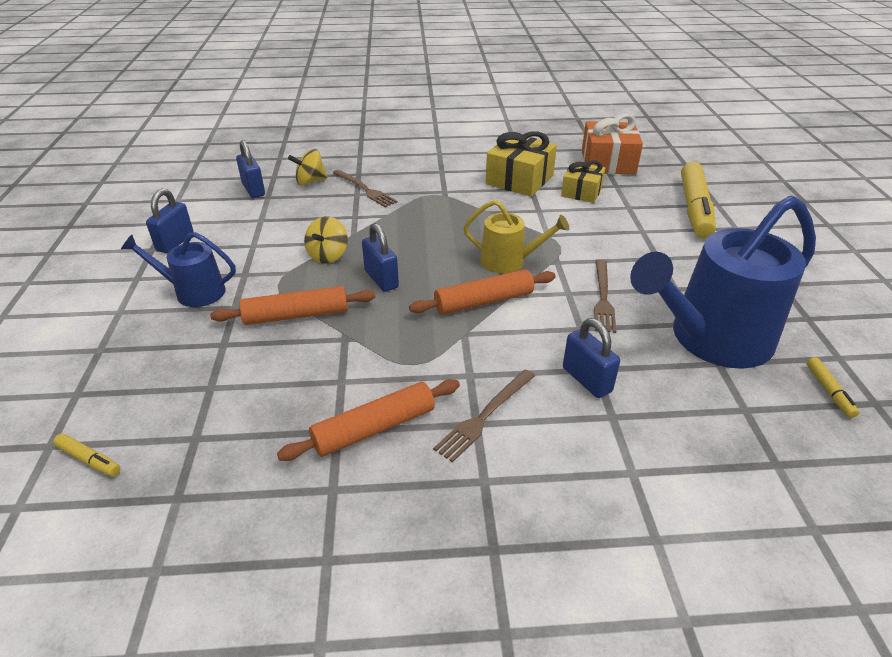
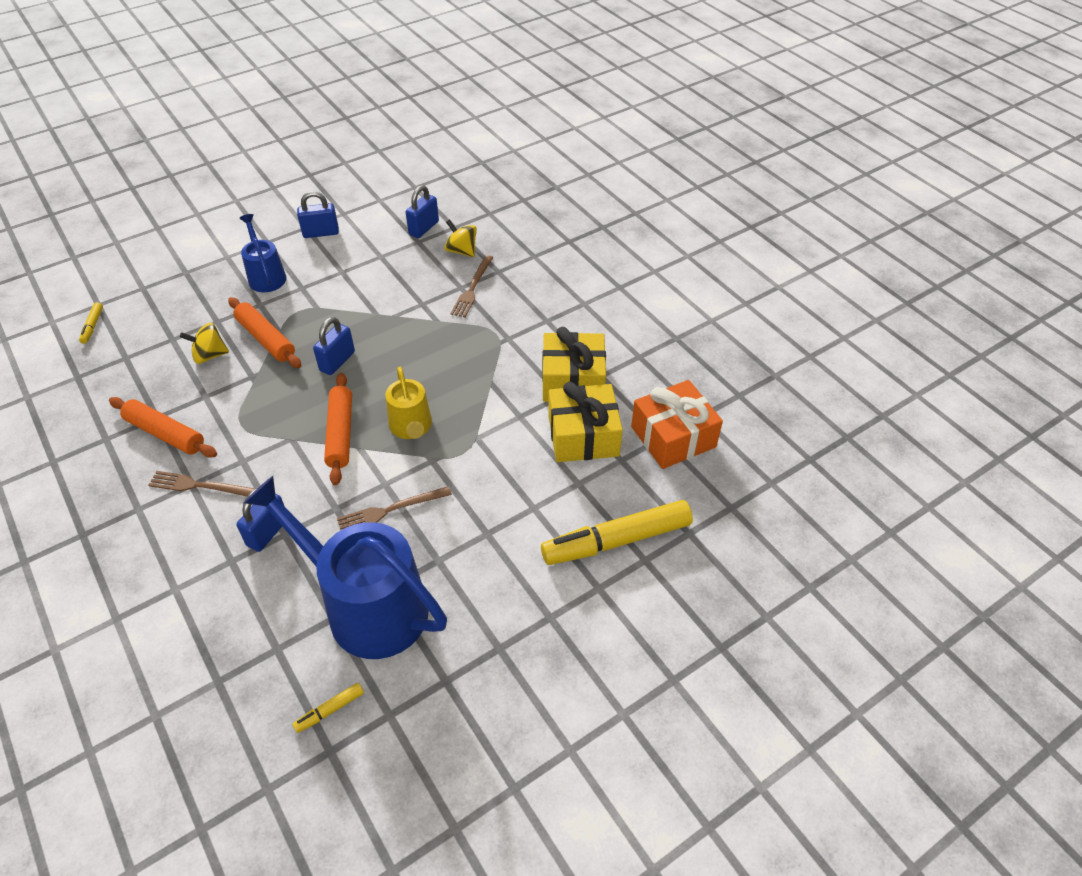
camera: 60 degrees right, 10 degrees up
yellow spinning top [304,216,348,263] -> yellow spinning top moved to [180,323,229,364]
orange rolling pin [409,269,556,315] -> orange rolling pin turned 45 degrees clockwise [324,373,352,485]
yellow gift [561,160,605,203] -> yellow gift [548,382,623,462], size x1.55

